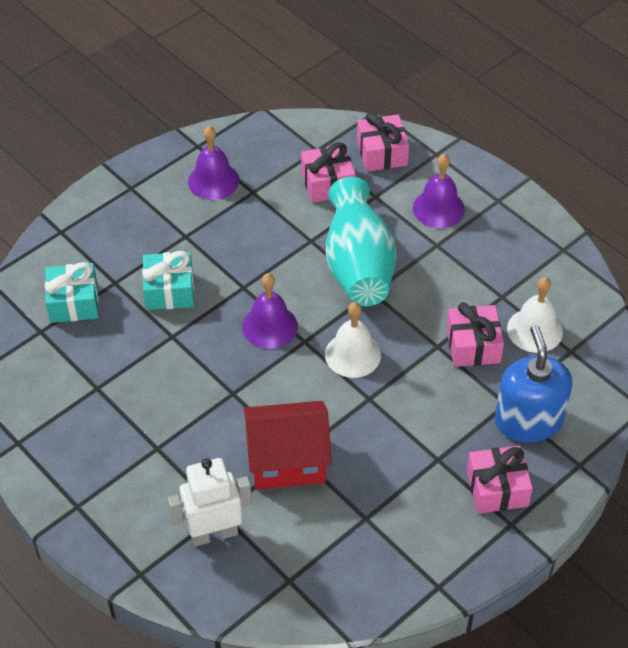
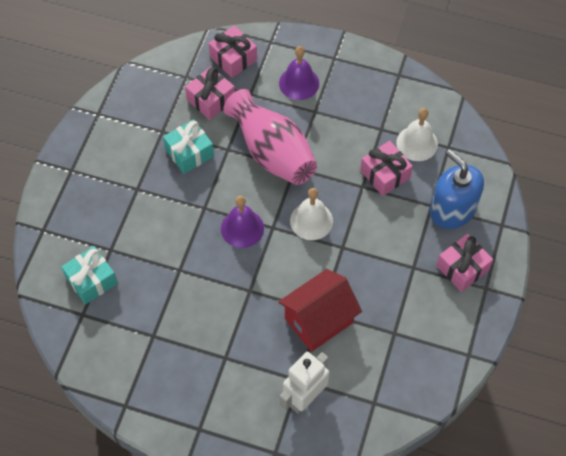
camera: 30 degrees left, 10 degrees up
turquoise gift [142,251,194,310] -> turquoise gift moved to [163,119,214,174]
purple bell [188,126,239,200] -> none
turquoise vase [326,177,396,306] -> pink vase [223,89,317,185]

